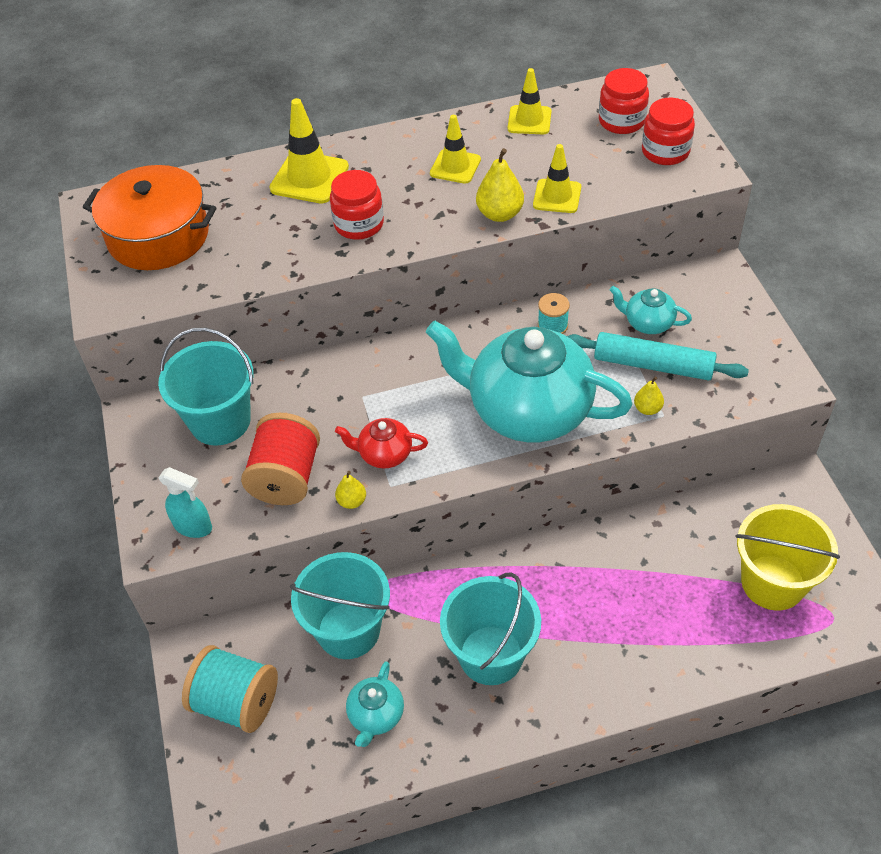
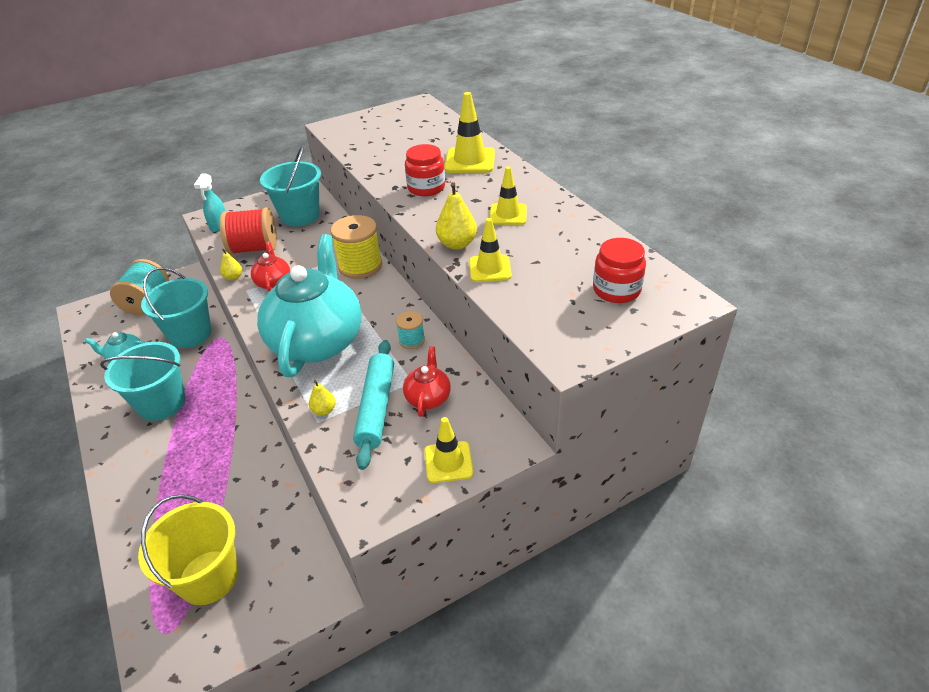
camera: 75 degrees right, 10 degrees down
orange pot [83,165,216,270] -> none
yellow traffic cone [508,68,551,134] -> yellow traffic cone moved to [425,417,473,483]
turquoise teapot [610,286,692,334] -> red teapot [403,346,451,417]
red jar [642,98,695,165] -> none
none -> yellow spool [331,215,382,279]

